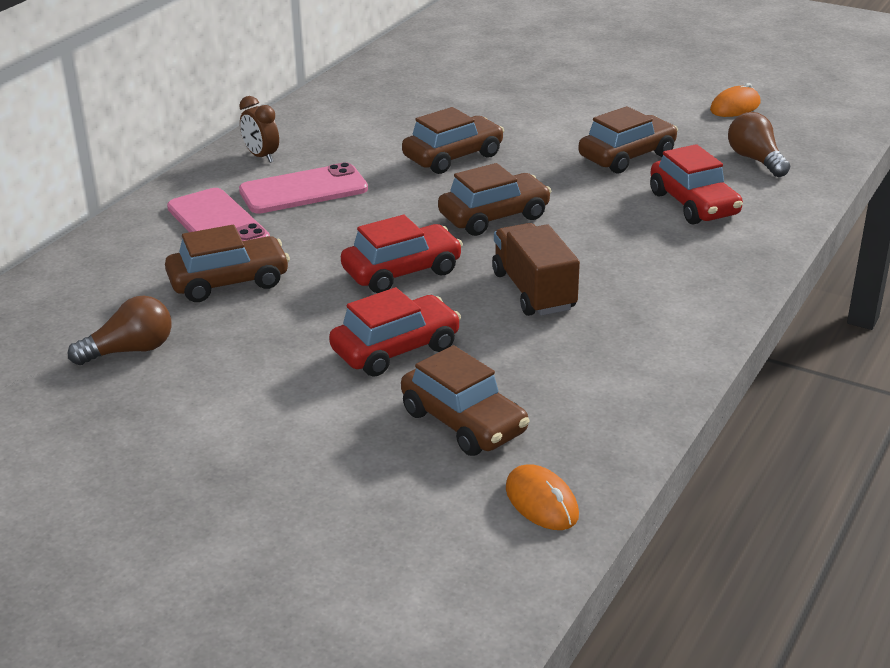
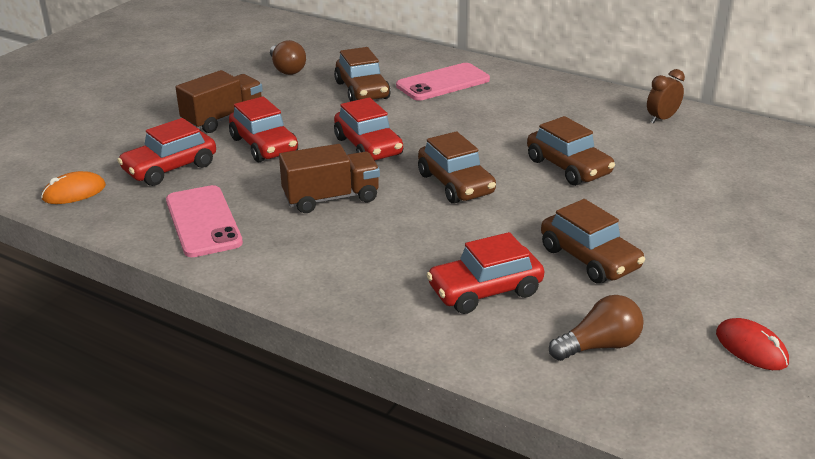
camera: 90 degrees right, 0 degrees up
brown clock [239,96,279,163] -> brown clock moved to [647,69,685,124]
pink phone [239,162,368,214] -> pink phone moved to [166,185,243,257]
brown car [401,345,529,456] -> red car [117,118,216,186]
orange mouse [710,83,761,117] -> red mouse [716,318,789,370]
none -> brown truck [176,70,263,133]

